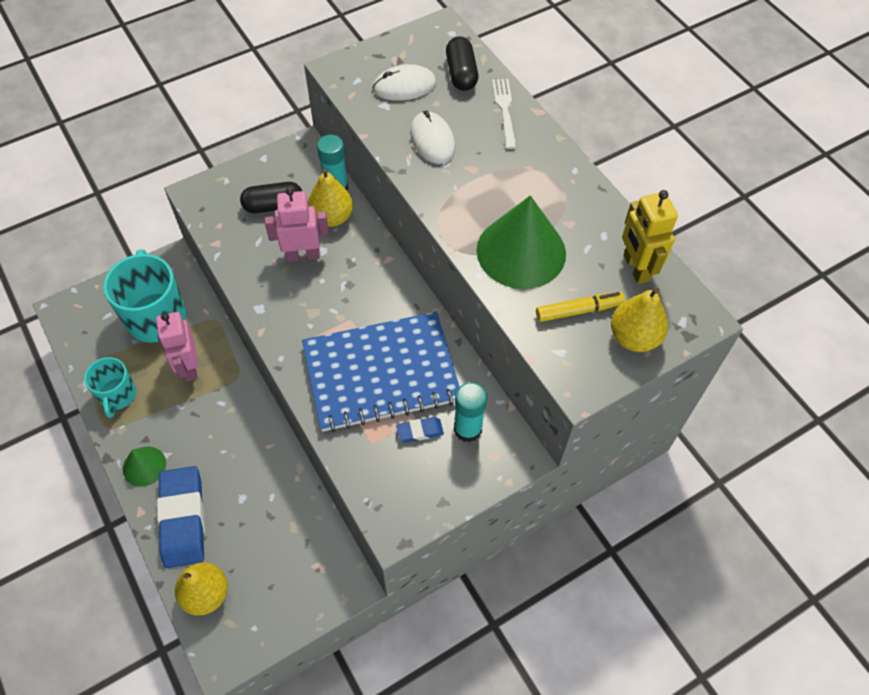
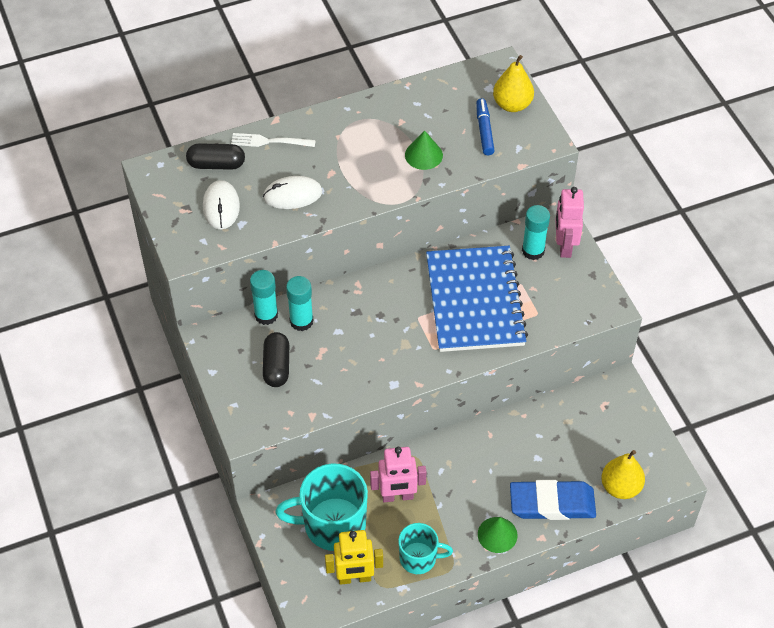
camera: 80 degrees left, 5 degrees down
pink robot [265,187,329,262] -> pink robot moved to [555,187,584,258]
yellow pear [308,168,353,227] -> turquoise glue stick [286,276,313,331]
blue eraser [396,417,444,443] -> none
green cone [476,195,566,289] -> green cone [405,131,443,170], size x0.53
yellow marker [536,292,625,322] -> blue marker [476,98,495,155]
yellow robot [622,190,678,284] -> yellow robot moved to [325,530,383,585]

